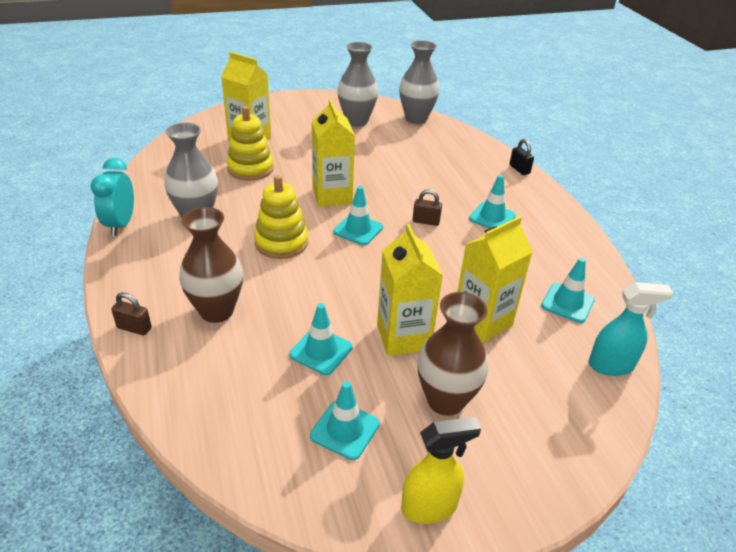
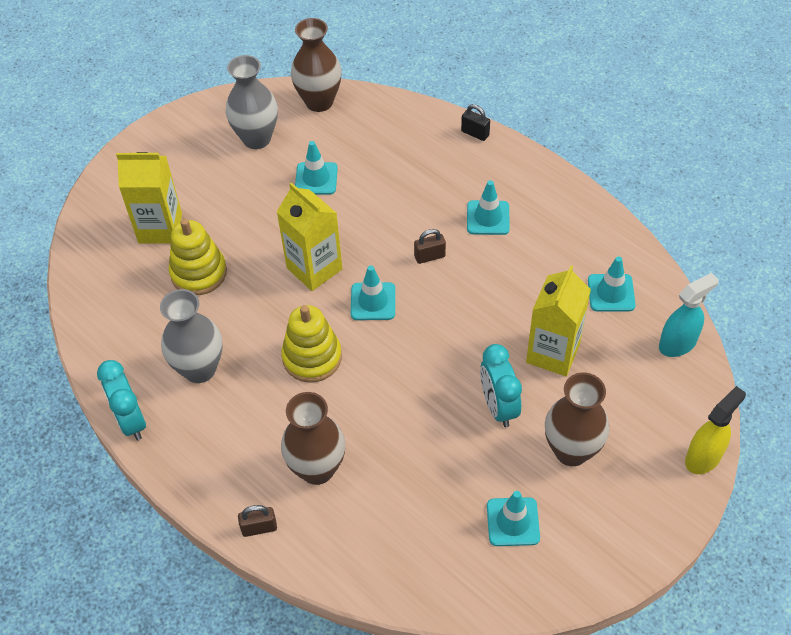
camera: 25 degrees left, 15 degrees up
turquoise traffic cone [289,303,352,375] -> turquoise traffic cone moved to [295,141,338,195]
yellow carton [377,224,443,356] -> turquoise clock [480,344,522,427]
grey vase [399,40,439,124] -> brown vase [291,18,342,112]
yellow spray bottle [401,417,481,524] -> yellow spray bottle moved to [685,386,746,474]

